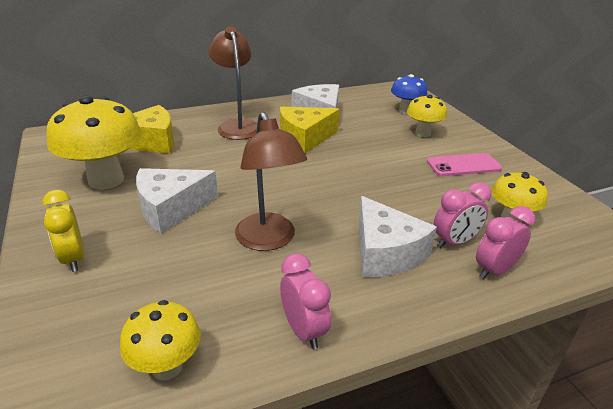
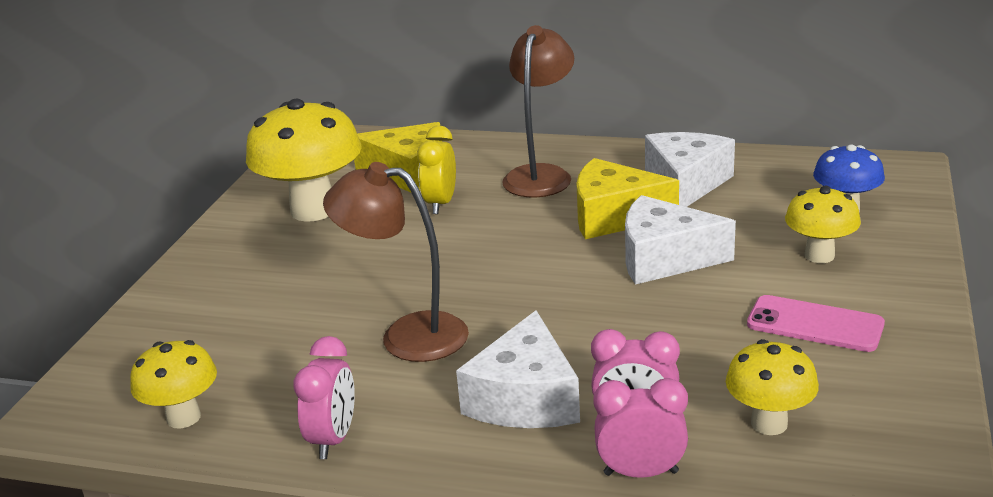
camera: 40 degrees right, 5 degrees down
yellow clock [43,190,84,272] -> yellow clock moved to [417,125,456,214]
white cheese [136,168,218,234] -> white cheese moved to [625,195,736,285]
brown lamp [235,112,307,251] -> brown lamp turned 90 degrees clockwise [323,162,469,362]

